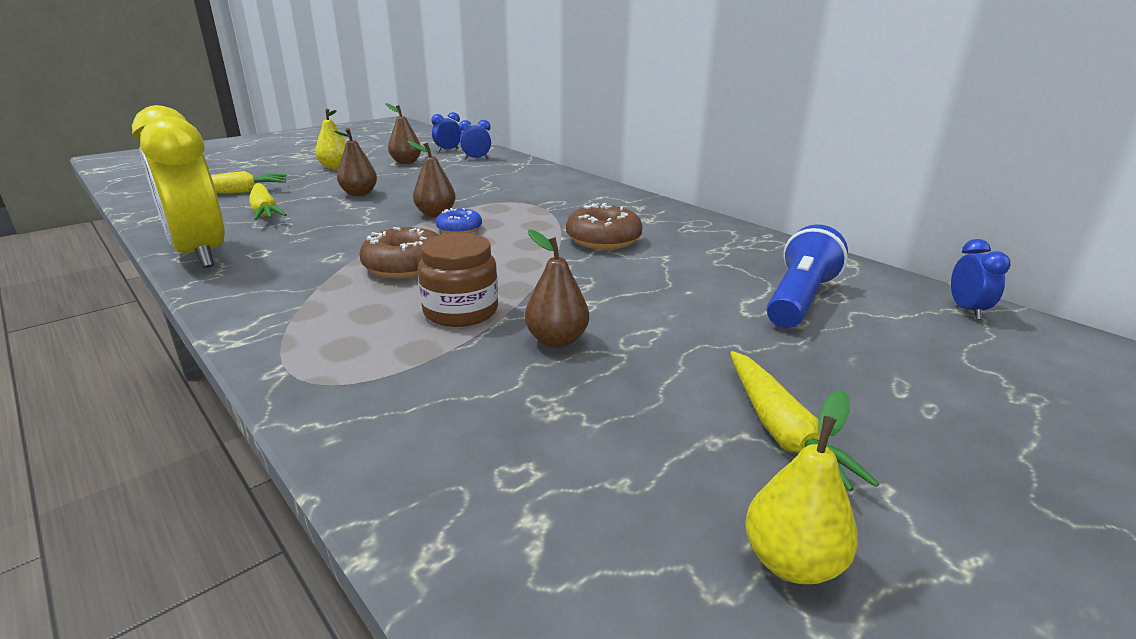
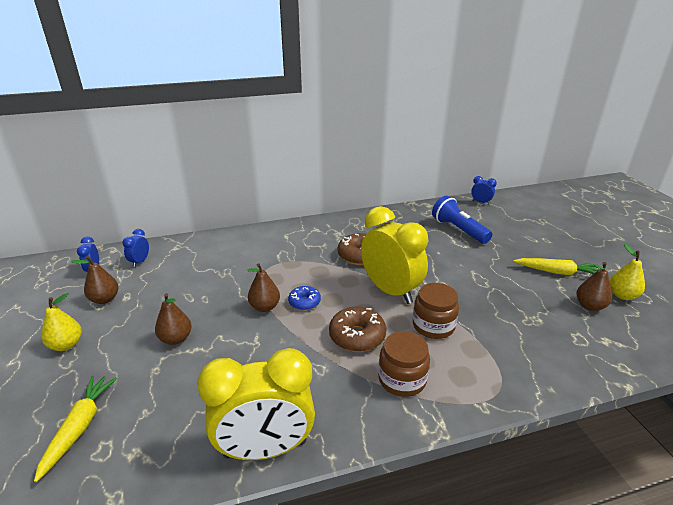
camera: 65 degrees left, 5 degrees up
yellow carrot [249,183,287,220] -> none
brown pear [525,229,589,348] -> brown pear moved to [576,262,612,311]
none -> yellow clock [361,206,428,304]
none -> brown jar [378,331,430,397]

